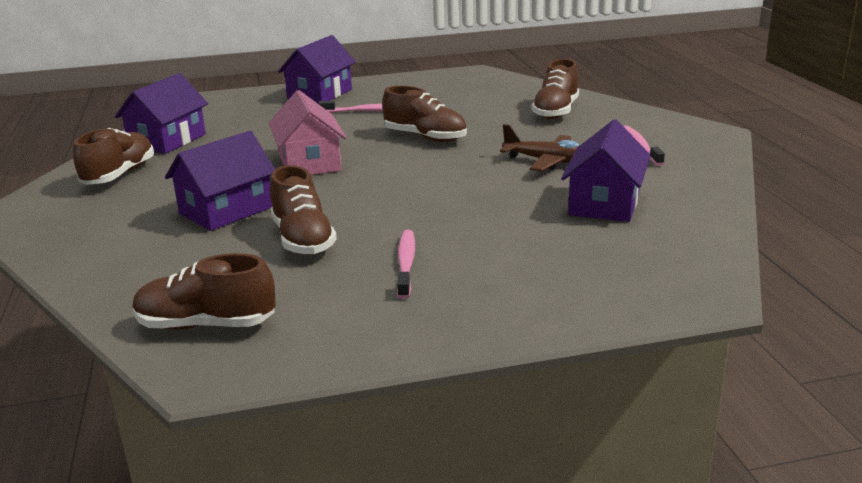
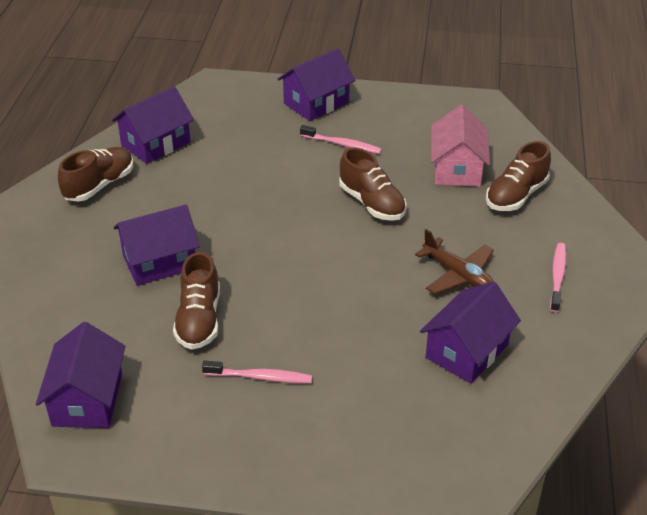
camera: 20 degrees right, 15 degrees up
brown shoe [133,253,276,330] -> purple house [36,322,125,428]
pink house [269,90,346,175] -> pink house moved to [431,105,490,187]
pink toothbrush [397,230,415,299] -> pink toothbrush turned 75 degrees clockwise [202,360,312,383]

